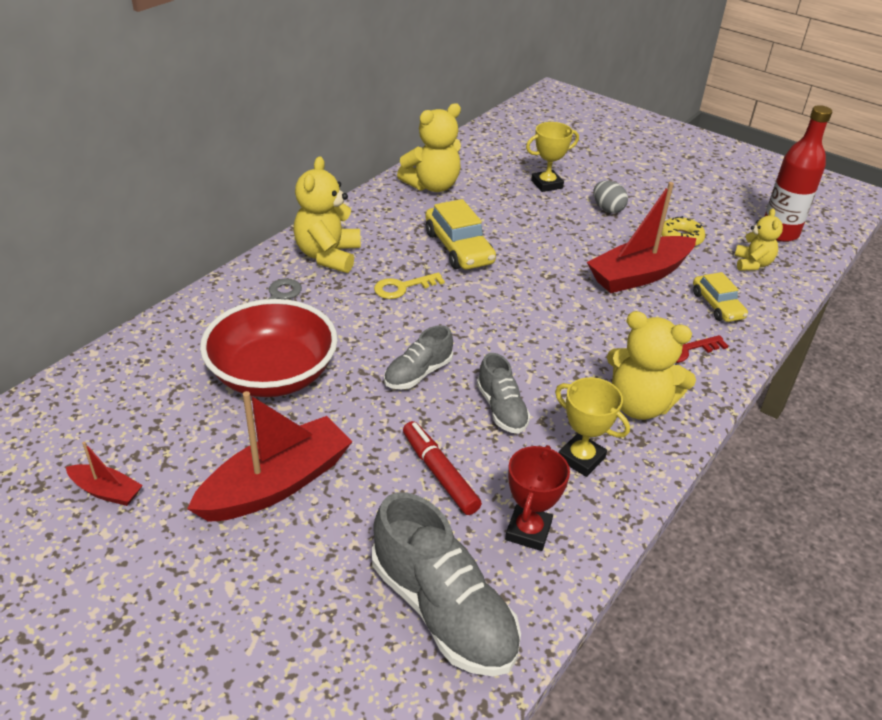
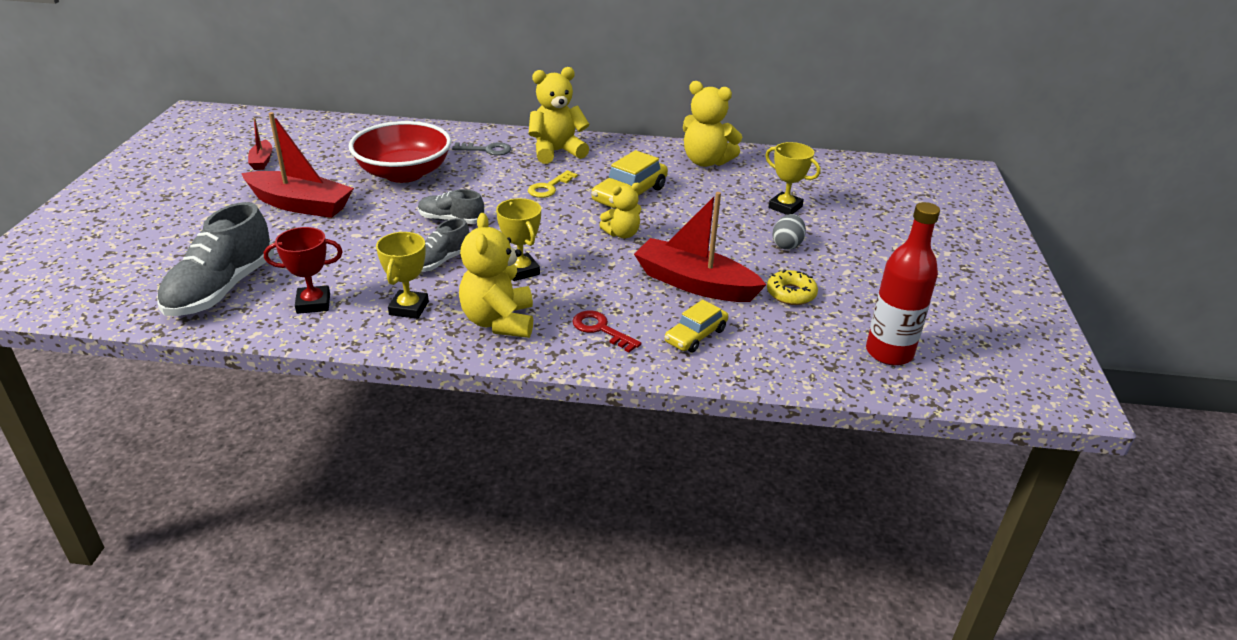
camera: 60 degrees right, 5 degrees down
yellow key [374,272,445,299] -> yellow key turned 90 degrees counterclockwise [528,170,578,198]
red marker [403,421,482,515] -> none
yellow teddy bear [734,208,783,271] -> yellow teddy bear moved to [599,183,641,238]
none -> yellow trophy [496,198,541,281]

